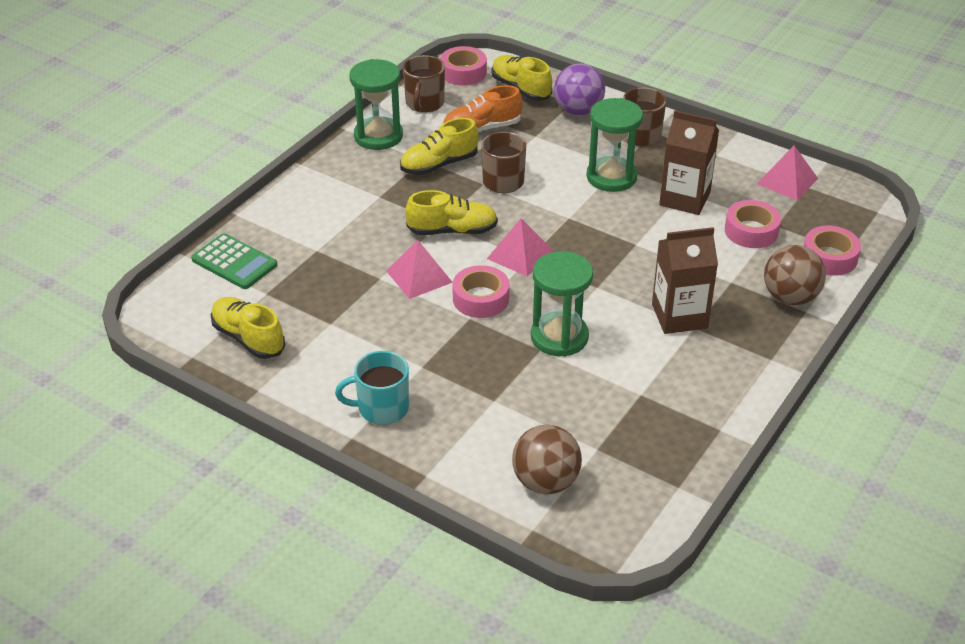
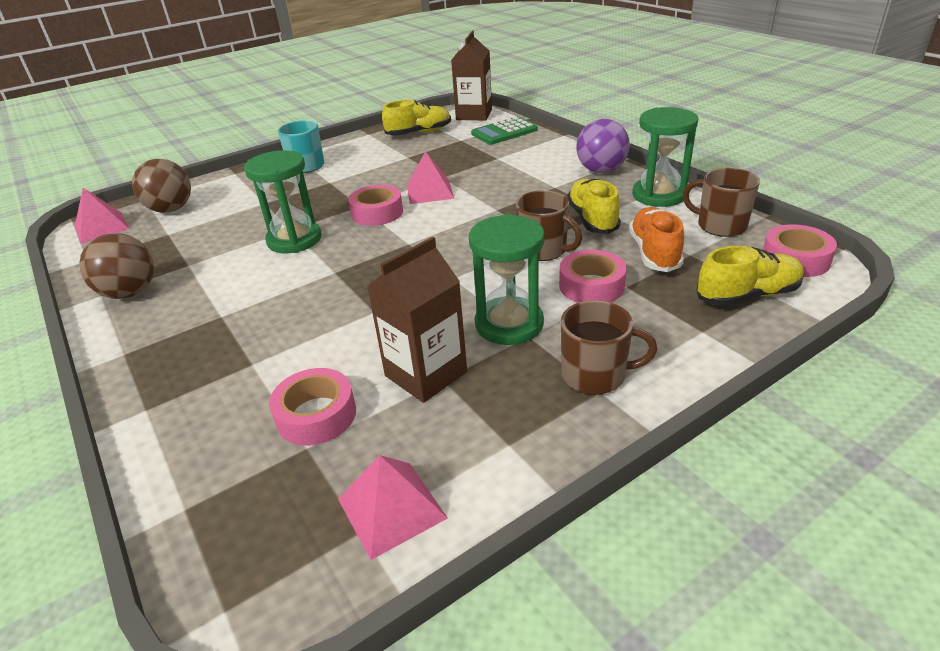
camera: 115 degrees right, 5 degrees down
yellow shoe [405,190,498,235] -> none
pink pyramid [487,218,553,276] -> pink pyramid moved to [75,188,129,244]
purple ball [554,64,605,115] -> purple ball moved to [576,119,630,173]
brown carton [652,227,718,334] -> brown carton moved to [451,31,492,120]
brown ball [764,245,826,305] -> brown ball moved to [79,233,154,299]
pink tape [804,226,861,276] -> pink tape moved to [559,250,627,303]

